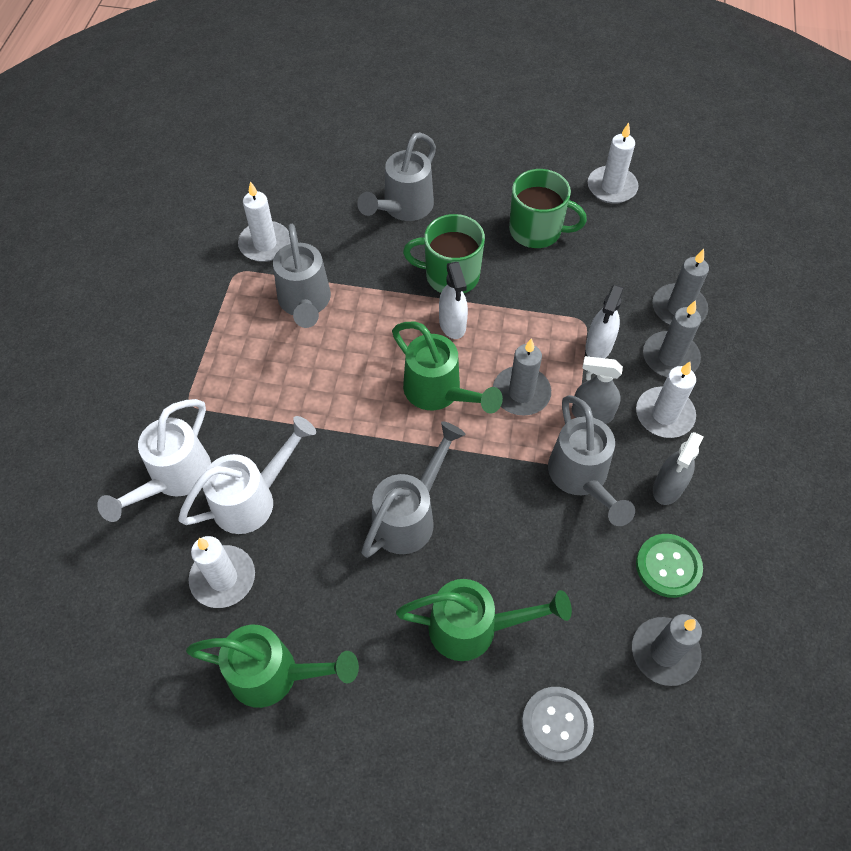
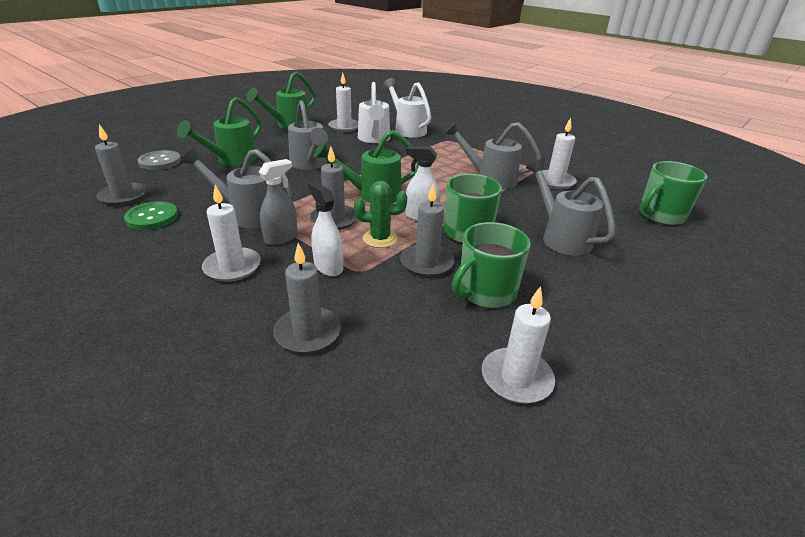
camera: 120 degrees right, 25 degrees down
grey candle [643,300,701,377] -> grey candle moved to [400,184,454,277]
grey spray bottle [653,432,703,505] -> none
none -> green cactus [354,181,407,248]
none -> green mug [639,161,708,225]

